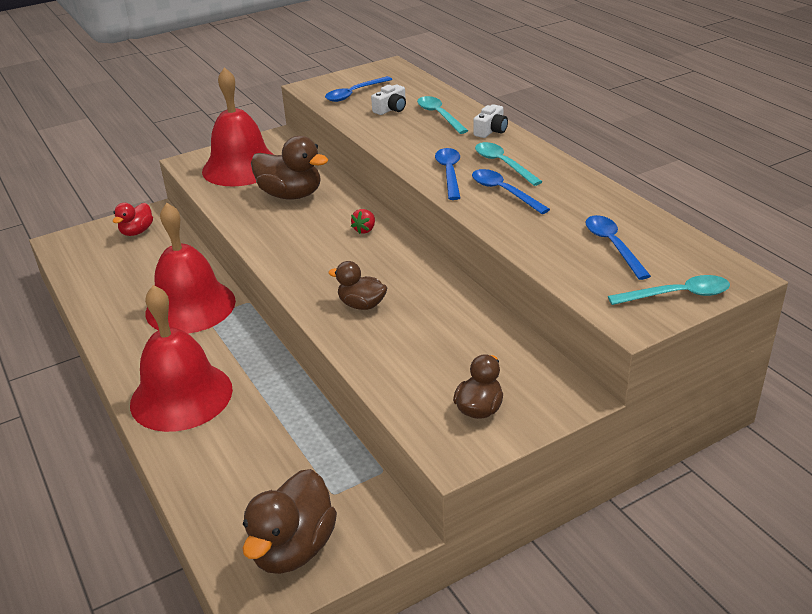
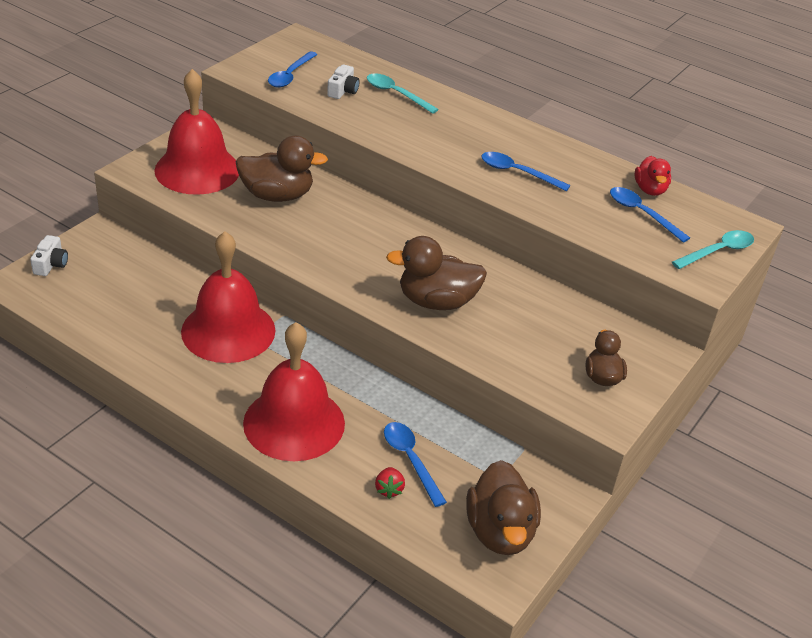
camera: 30 degrees left, 5 degrees up
red duck [113,203,153,236] -> red duck moved to [634,156,671,196]
brown duck [328,261,387,310] -> brown duck [386,236,487,310], size x1.67
red strawberry [351,209,375,234] -> red strawberry moved to [375,467,405,499]
blue spoon [435,148,460,200] -> blue spoon moved to [384,422,447,507]
white camera [473,104,508,138] -> white camera moved to [30,235,68,276]
turquoise spoon [475,142,542,186] -> none

